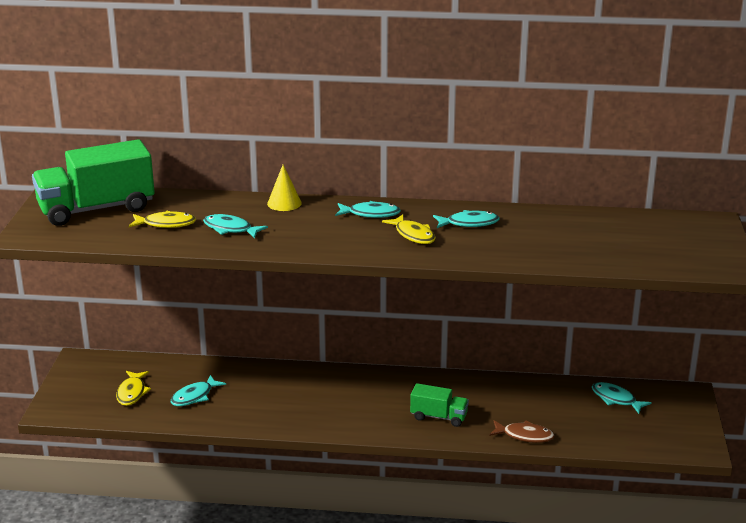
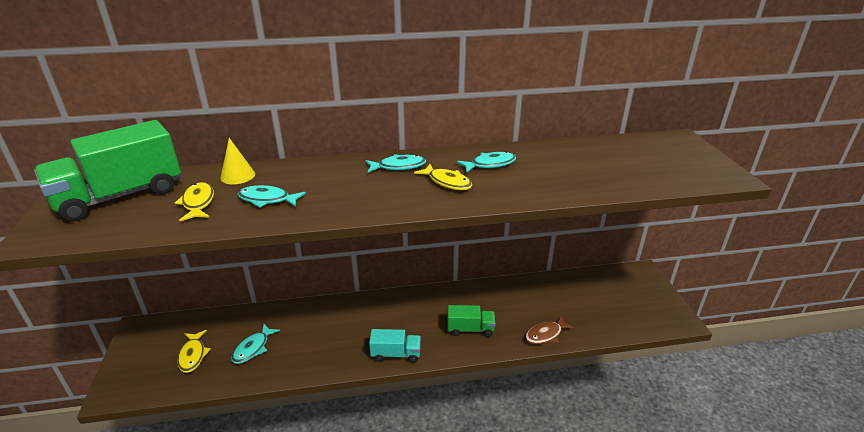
camera: 15 degrees left, 5 degrees up
yellow fish [129,211,196,228] -> yellow fish turned 90 degrees counterclockwise [175,182,214,221]
yellow cone [267,165,302,211] -> yellow cone moved to [220,138,255,184]
brown fish [489,420,555,443] -> brown fish turned 150 degrees clockwise [525,315,575,344]
turquoise fish [592,382,652,414] -> none
none -> turquoise truck [369,329,421,363]

